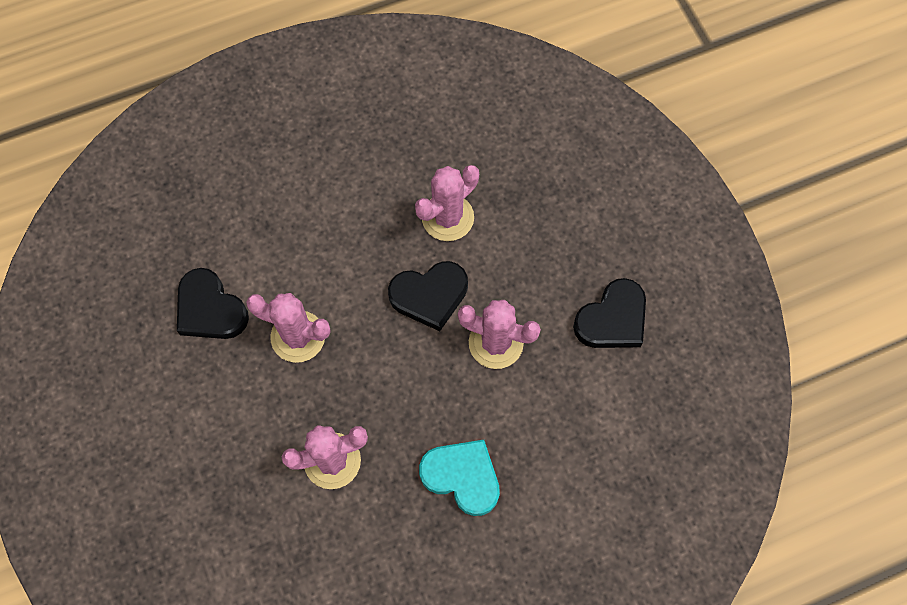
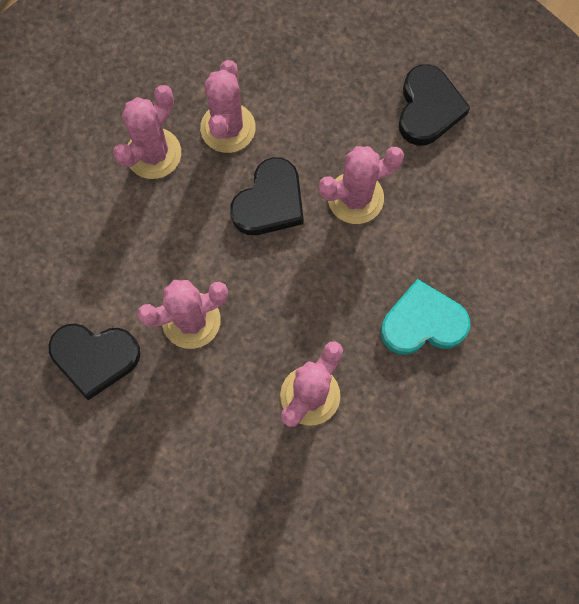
camera: 40 degrees left, 5 degrees up
none -> pink cactus [113,85,181,179]

